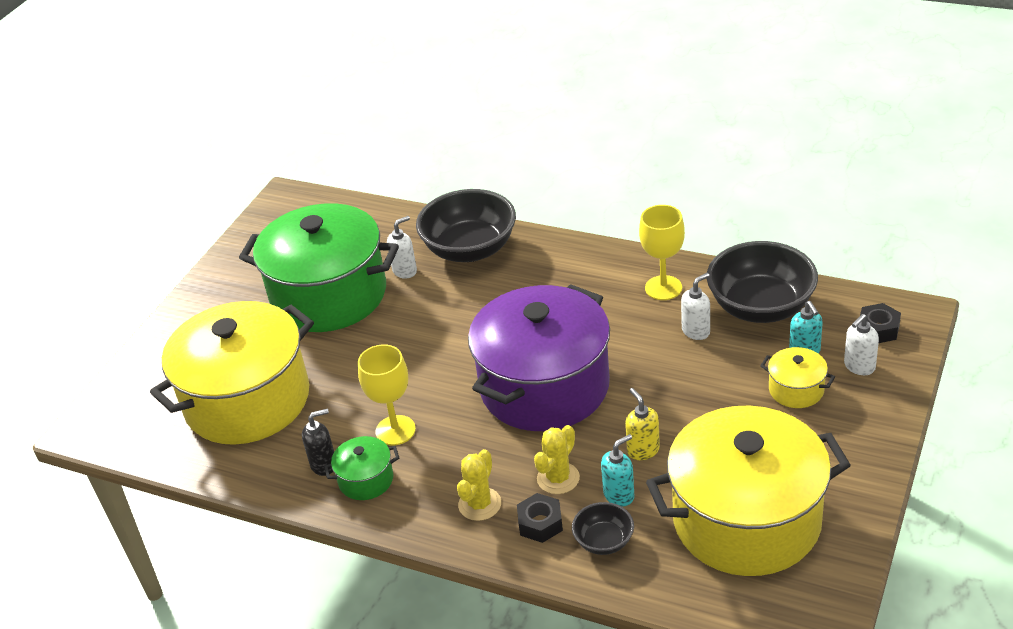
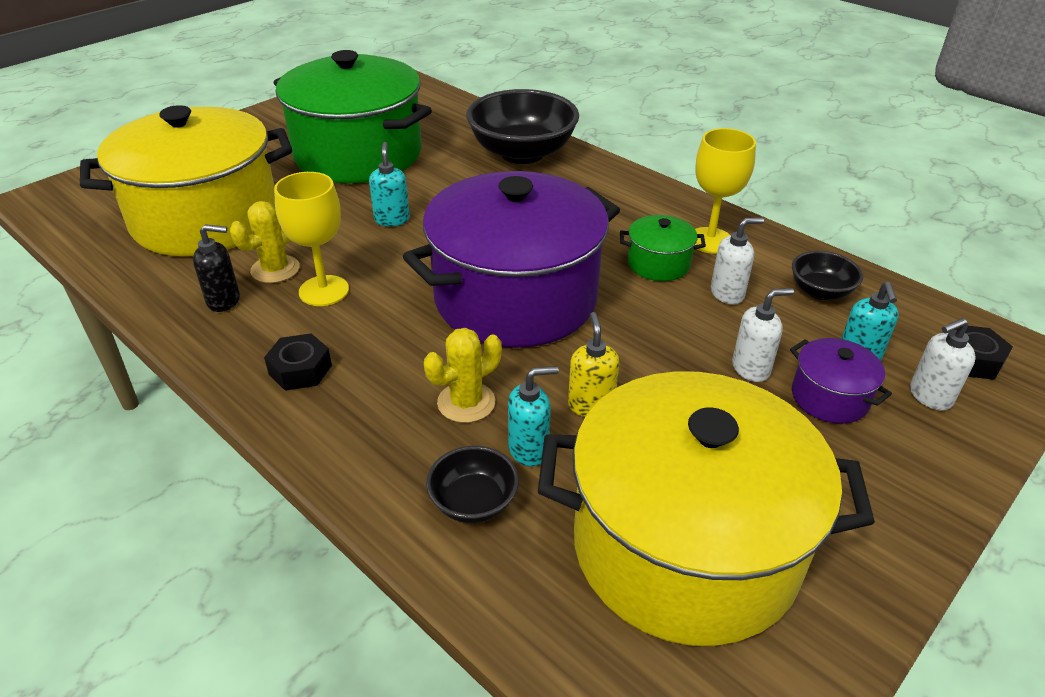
camera: 15 degrees right, 0 degrees up
green pot [324,436,399,500] -> green pot moved to [620,215,706,281]
white soap dispenser [387,216,417,279] -> white soap dispenser moved to [732,288,794,382]
yellow cactus [457,449,501,521] -> yellow cactus moved to [230,201,300,283]
black nut [517,493,563,543] -> black nut moved to [264,333,332,391]
black bowl [706,241,818,323] -> black bowl [792,251,863,300], size x0.49
yellow pot [760,347,835,408] -> purple pot [790,338,892,424]
none -> turquoise soap dispenser [369,142,410,226]

